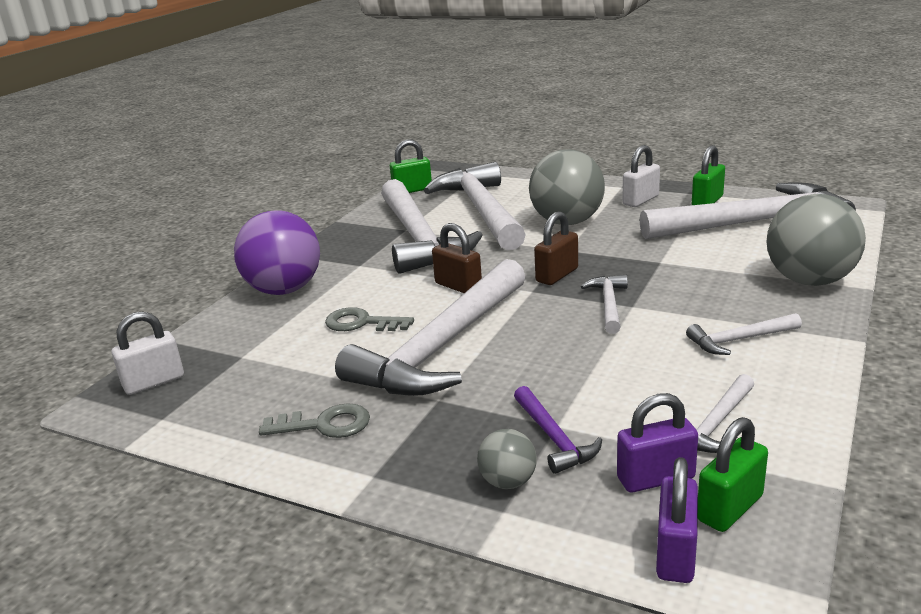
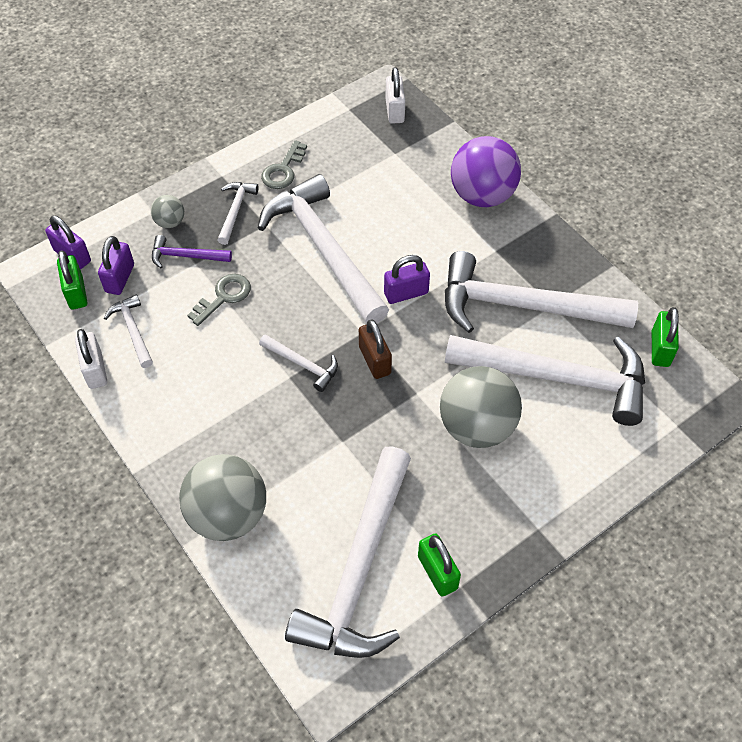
camera: 115 degrees right, 30 degrees up
grey key [325,307,414,331] -> grey key moved to [187,274,251,326]
brown padlock [432,223,482,293] -> purple padlock [384,255,430,304]
white padlock [622,145,660,207] -> white padlock moved to [75,329,107,389]
white hammer [686,313,802,355] -> white hammer moved to [218,182,259,245]

